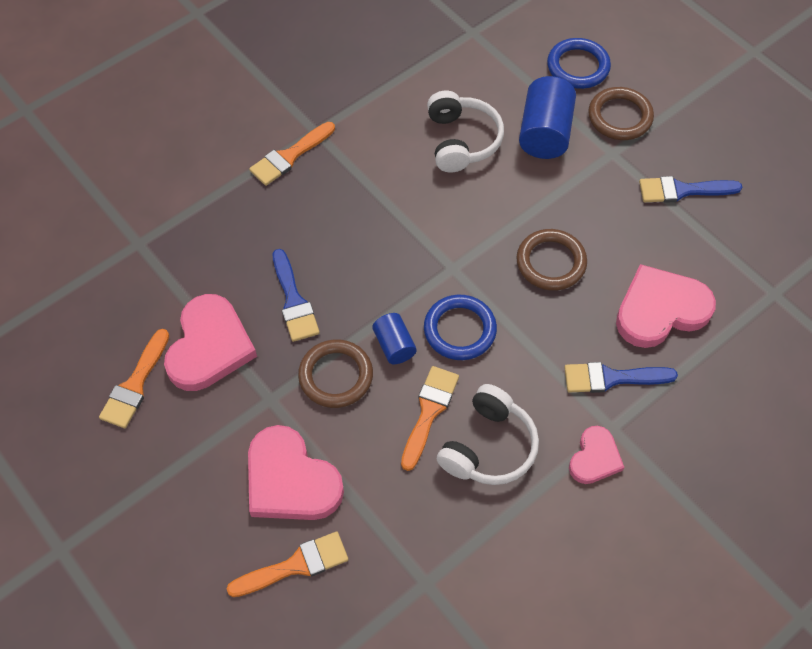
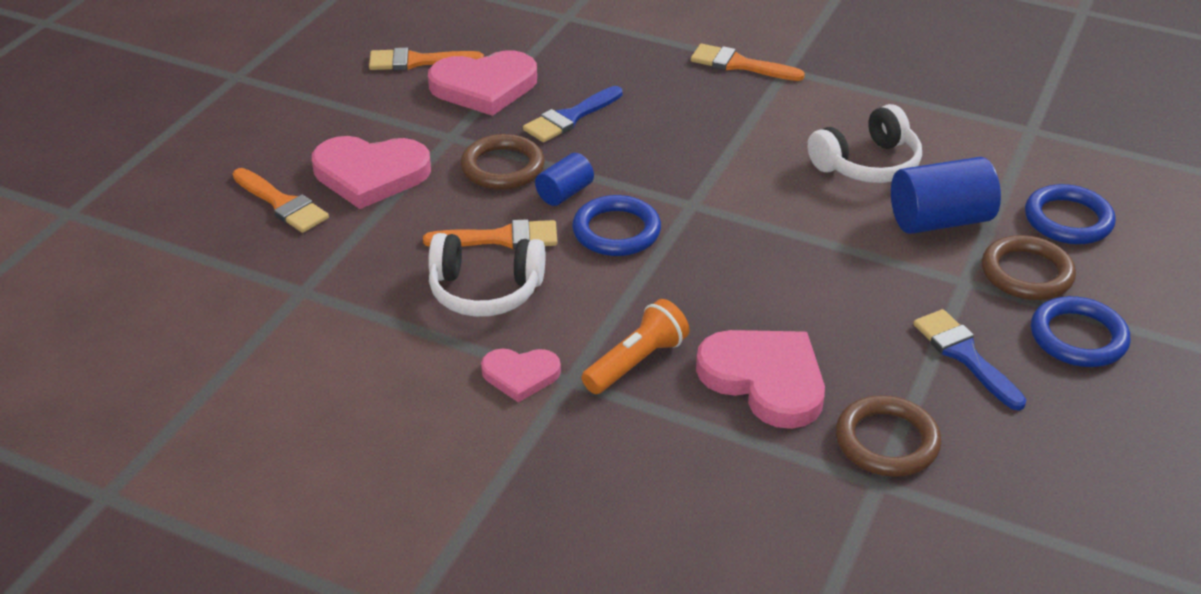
camera: 65 degrees right, 20 degrees down
pink heart [248,425,344,520] -> pink heart turned 105 degrees counterclockwise [312,136,431,209]
brown ring [516,229,587,291] -> brown ring moved to [836,395,941,477]
blue brush [564,362,678,393] -> orange flashlight [582,299,690,394]
none -> blue ring [1031,296,1131,367]

